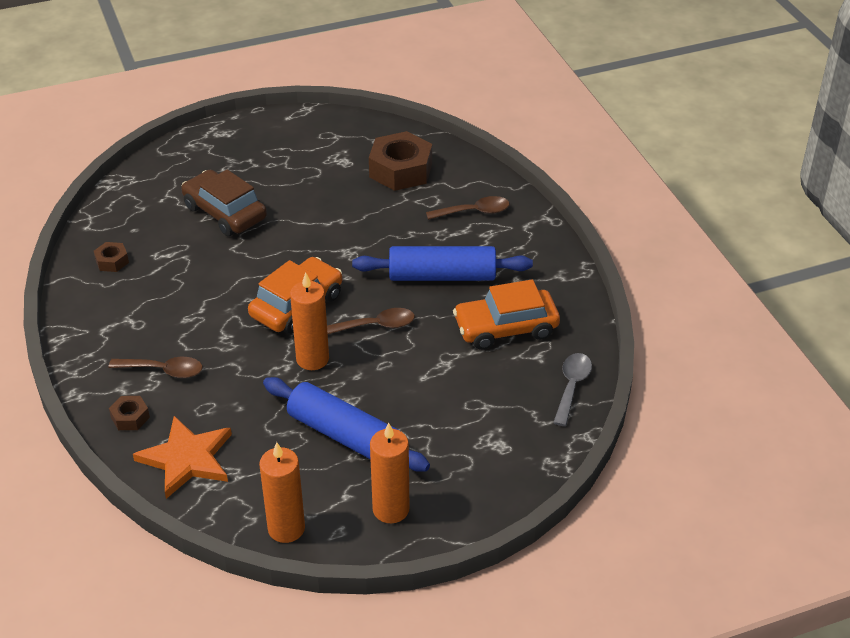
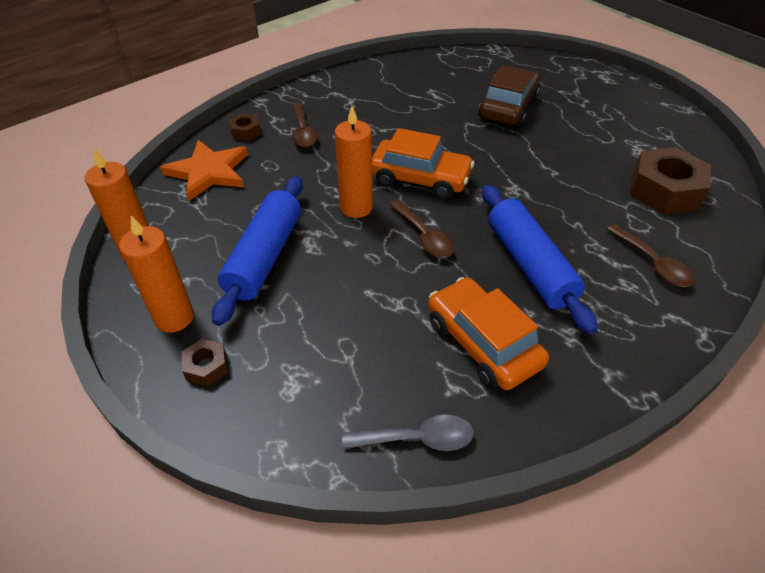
camera: 70 degrees right, 5 degrees up
brown nut [94,242,129,272] -> brown nut moved to [182,339,228,386]

